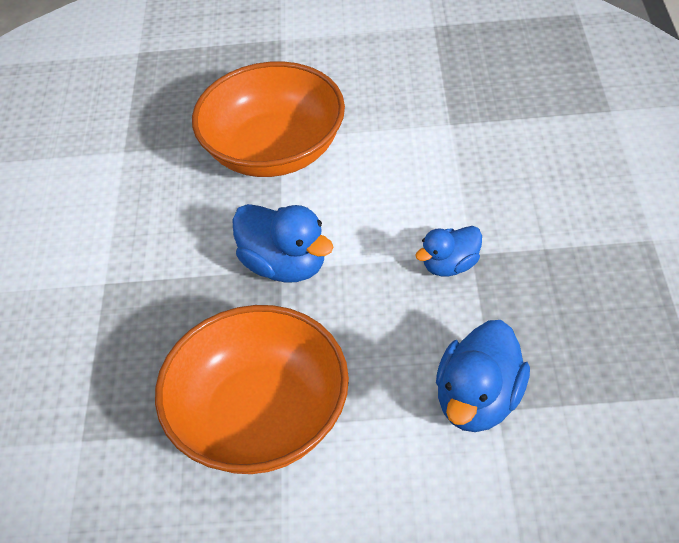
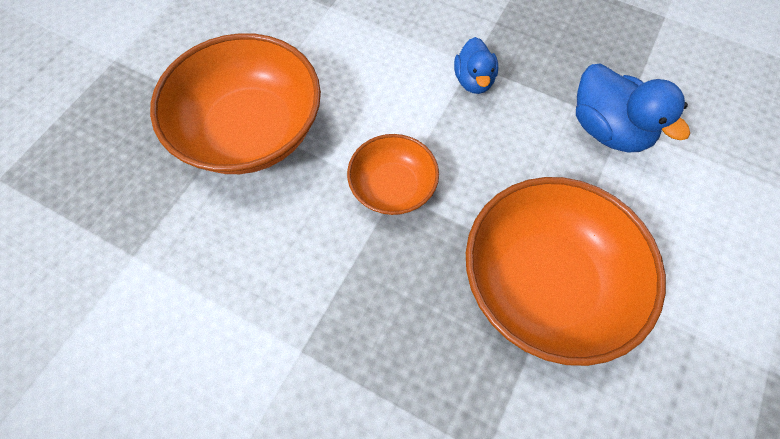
camera: 65 degrees left, 15 degrees up
blue duck [232,204,333,283] -> orange bowl [347,134,439,215]

